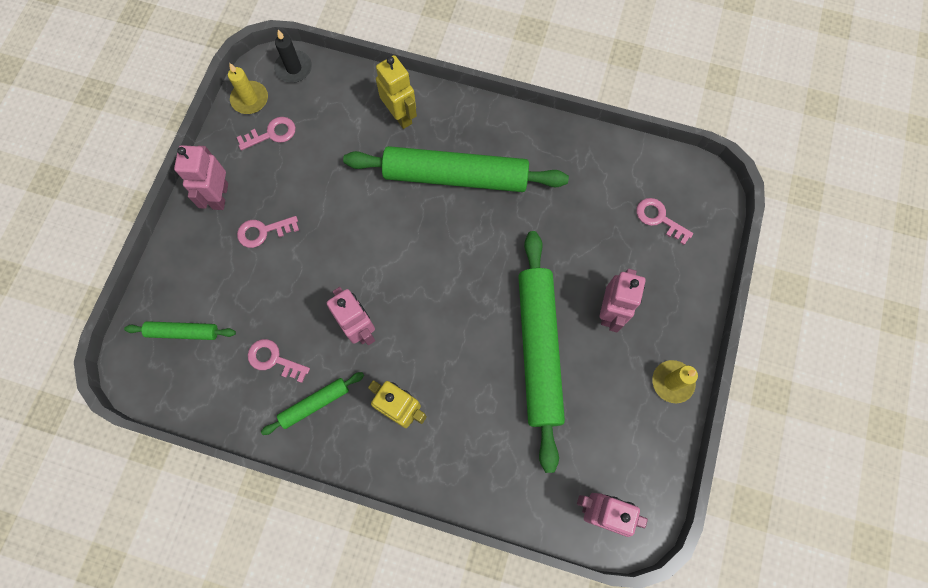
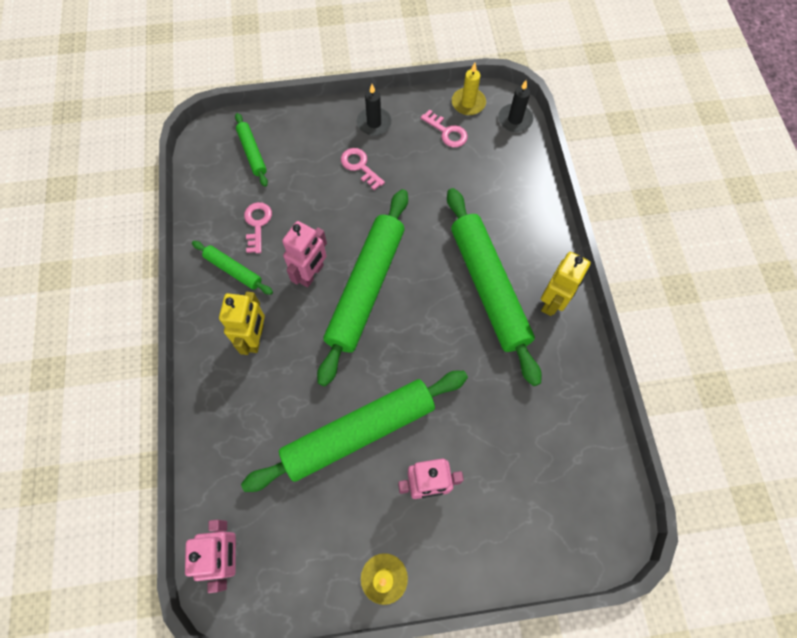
camera: 65 degrees right, 5 degrees down
pink robot [174,145,228,210] -> black candle [357,84,392,136]
yellow robot [376,55,417,129] -> yellow robot moved to [541,252,591,316]
pink key [636,198,693,245] -> none
none -> green rolling pin [317,189,408,386]

